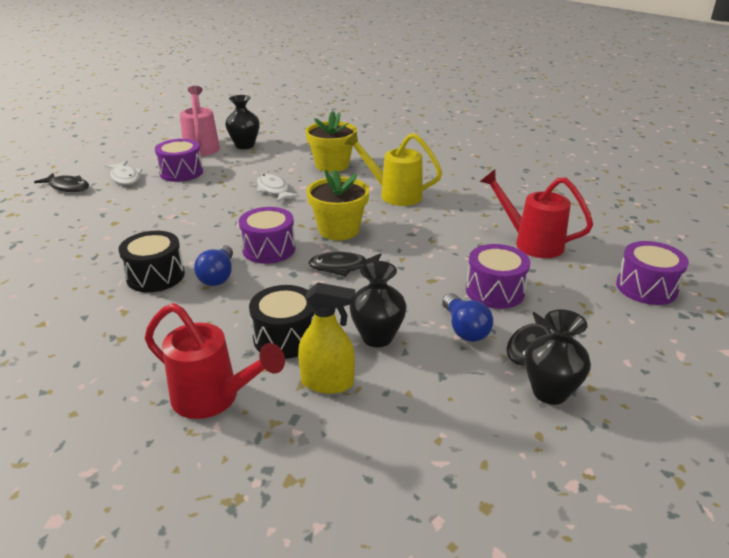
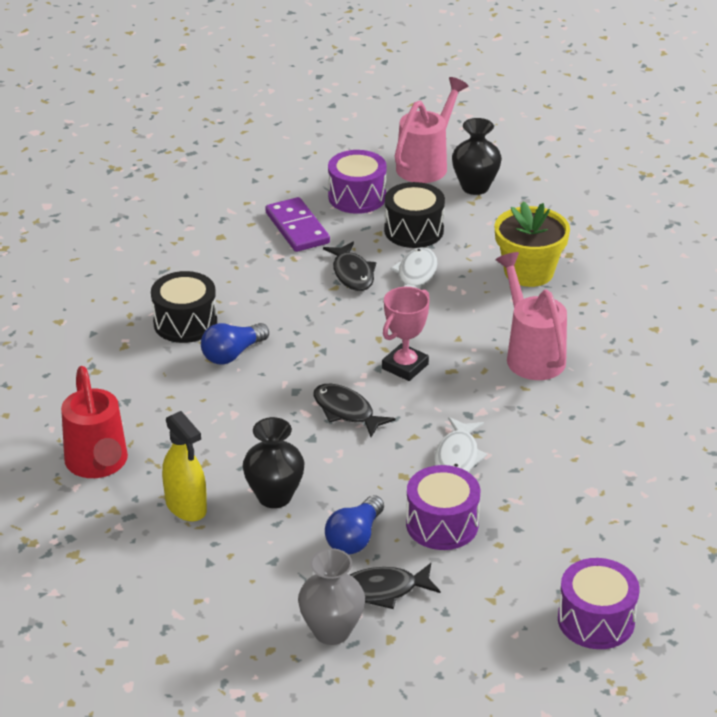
camera: 45 degrees right, 5 degrees up
black fish [34,173,89,192] -> black fish moved to [323,242,376,291]
white fish [105,161,142,185] -> white fish moved to [434,417,488,472]
purple drum [239,207,296,264] -> none
black drum [249,285,314,359] -> black drum moved to [384,182,445,248]
yellow flower pot [306,170,369,240] -> pink trophy [382,287,429,381]
yellow watering can [344,132,442,206] -> pink watering can [495,252,567,380]
red watering can [480,169,593,258] -> none
black vase [525,309,591,405] -> grey vase [298,548,365,645]
none -> purple domino [265,197,330,252]

